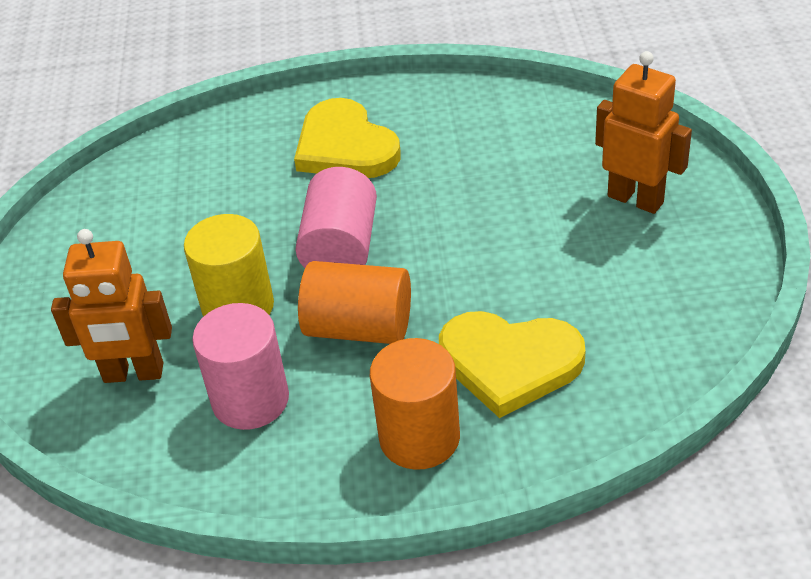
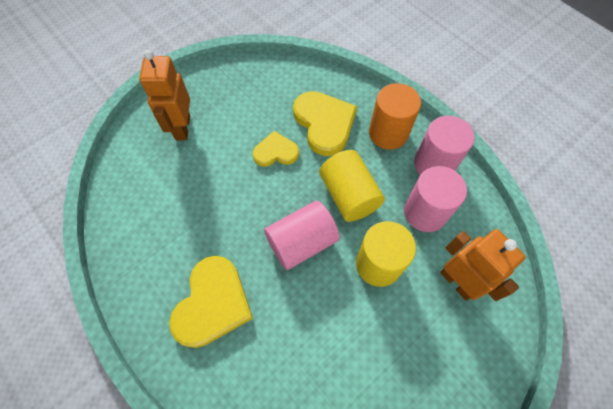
camera: 130 degrees left, 20 degrees up
orange cylinder [298,261,411,344] -> yellow cylinder [319,150,385,222]
none -> yellow heart [253,131,299,167]
none -> pink cylinder [414,115,475,175]

